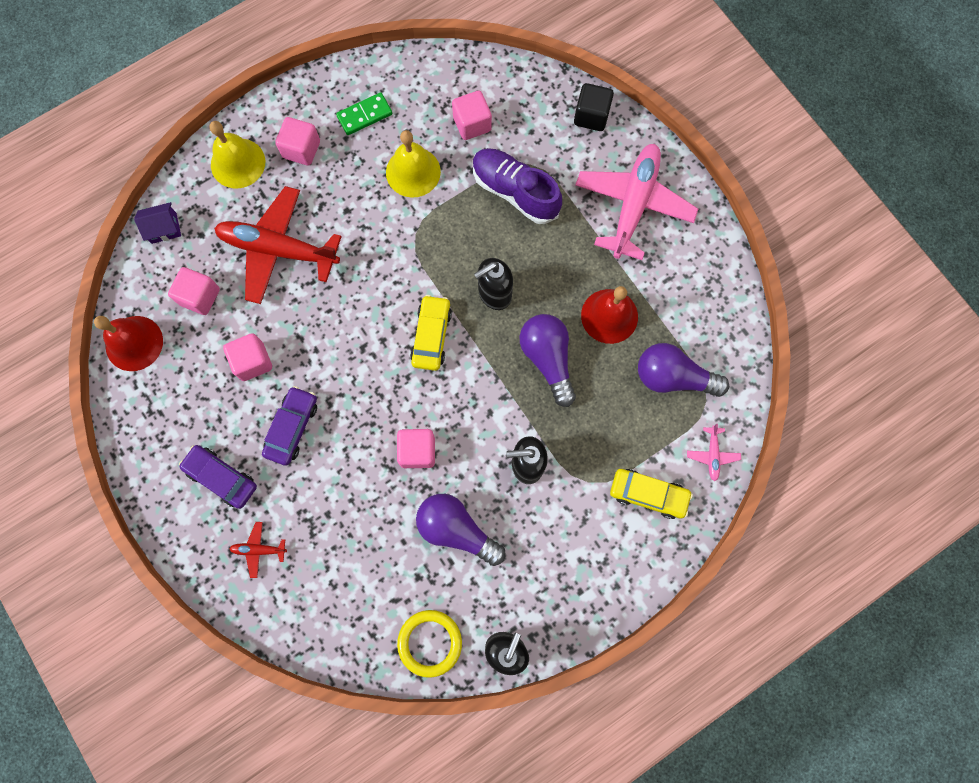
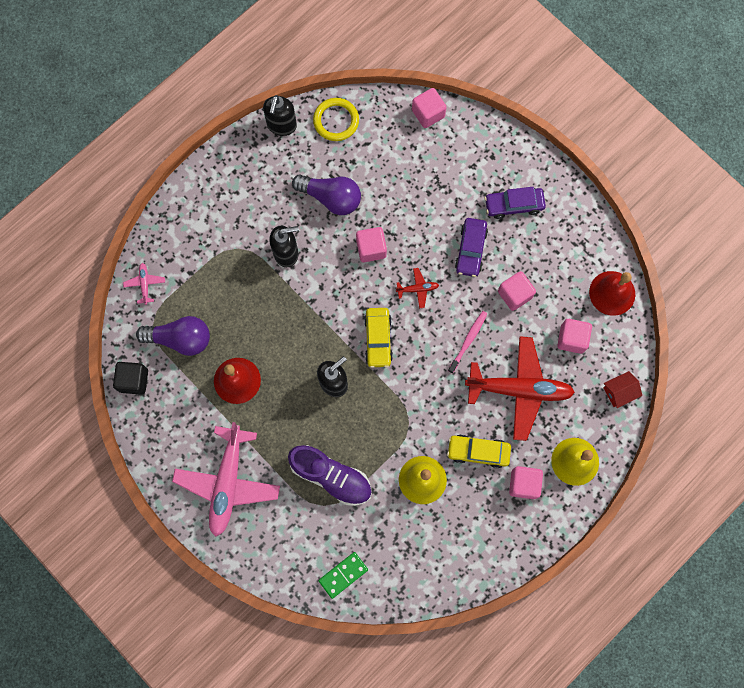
camera: 170 degrees right, 0 degrees up
purple house [134,202,181,244] -> red house [603,371,642,408]
purple car [179,445,257,509] -> purple car turned 150 degrees clockwise [485,187,546,219]
red plane [229,522,287,578] -> red plane moved to [396,268,439,309]
green domino [336,92,392,135] -> green domino moved to [319,552,368,599]
pink cube [452,91,492,140] -> pink cube moved to [412,88,446,128]
purple light bulb [520,314,576,407] -> none
black cube [574,83,614,131] -> black cube moved to [113,362,148,395]
yellow car [610,469,693,519] -> yellow car moved to [447,435,511,468]
none -> pink toothbrush [448,311,487,373]

